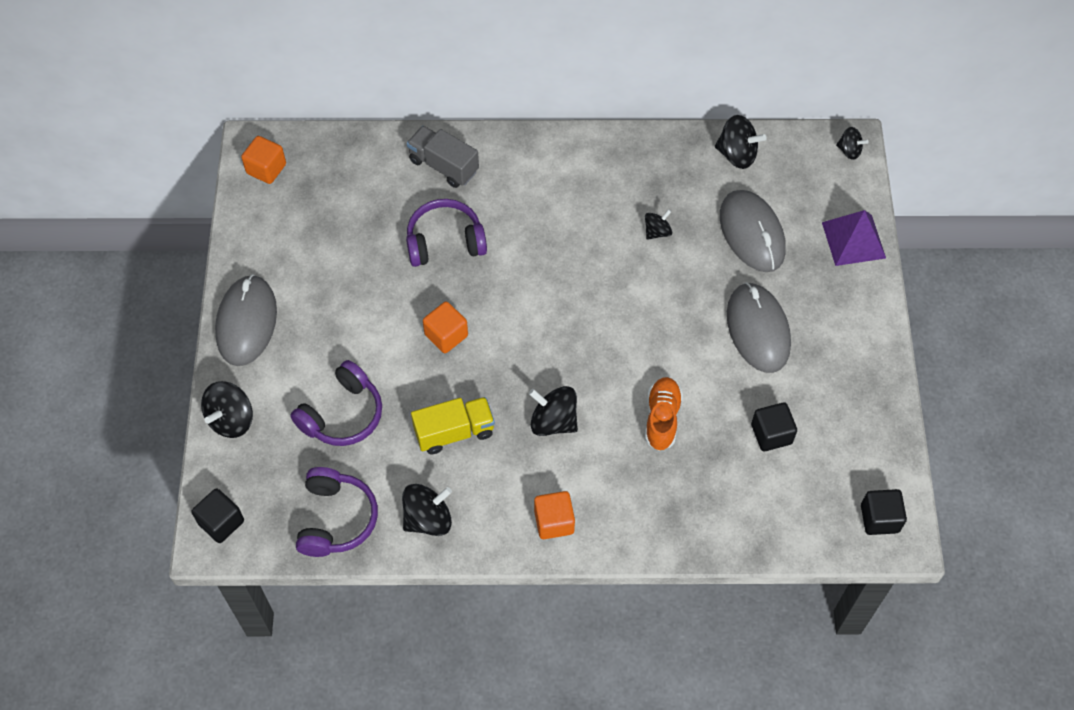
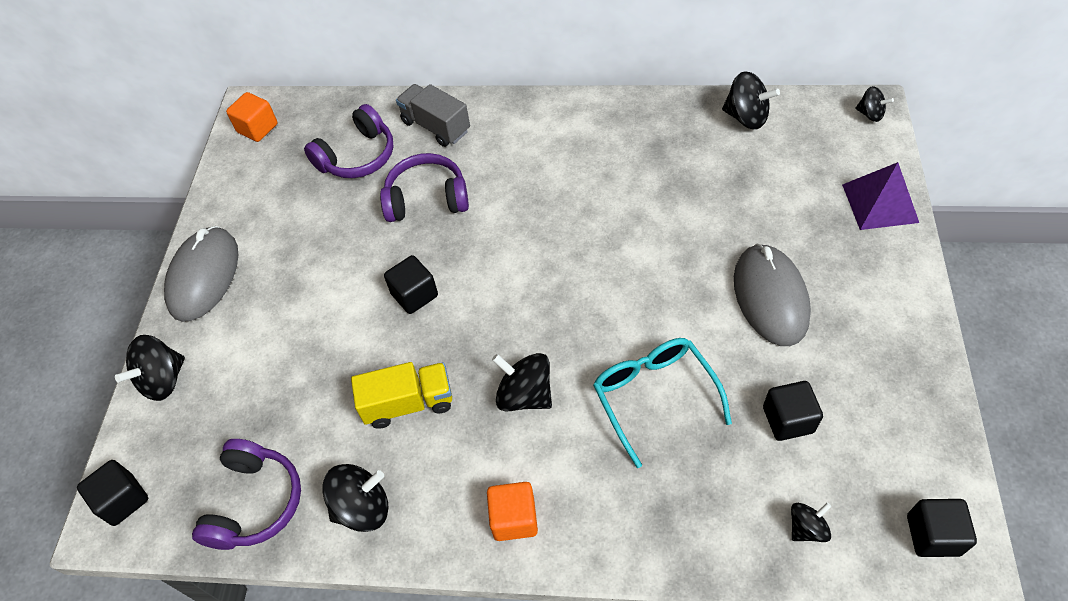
camera: 10 degrees right, 5 degrees down
purple headphones [290,360,382,446] -> purple headphones moved to [304,104,393,178]
orange cube [423,301,468,353] -> black cube [384,255,438,314]
black spinning top [645,209,672,240] -> black spinning top moved to [791,502,831,542]
orange shoe [645,377,683,451] -> turquoise glasses [593,338,732,468]
grey mouse [720,190,786,272] -> none

